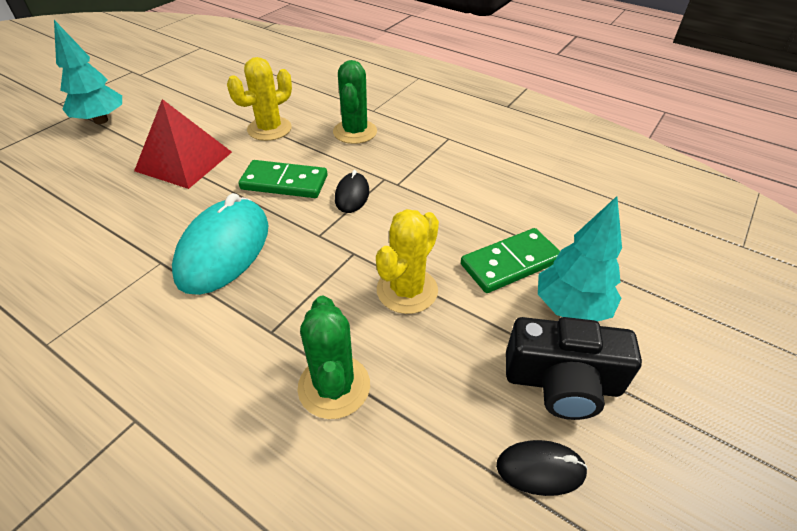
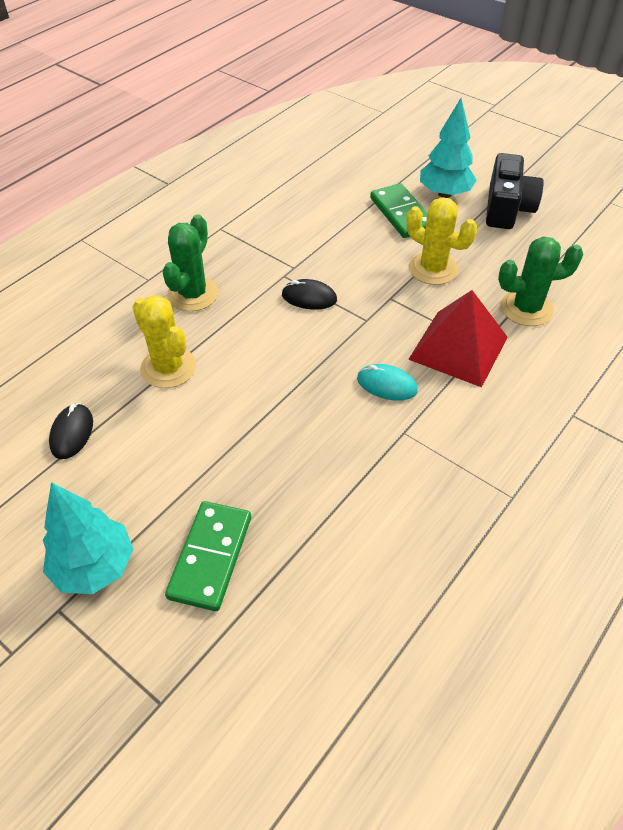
camera: 85 degrees left, 5 degrees up
red pyramid [134,99,232,189] -> red pyramid moved to [408,290,508,387]
turquoise mouse [172,193,268,295] -> turquoise mouse [357,364,418,401], size x0.50
green domino [239,160,327,198] -> green domino moved to [165,501,251,611]
green cactus [333,60,377,144] -> green cactus turned 75 degrees counterclockwise [163,214,218,311]
black mouse [496,440,588,496] -> black mouse moved to [49,403,93,459]

